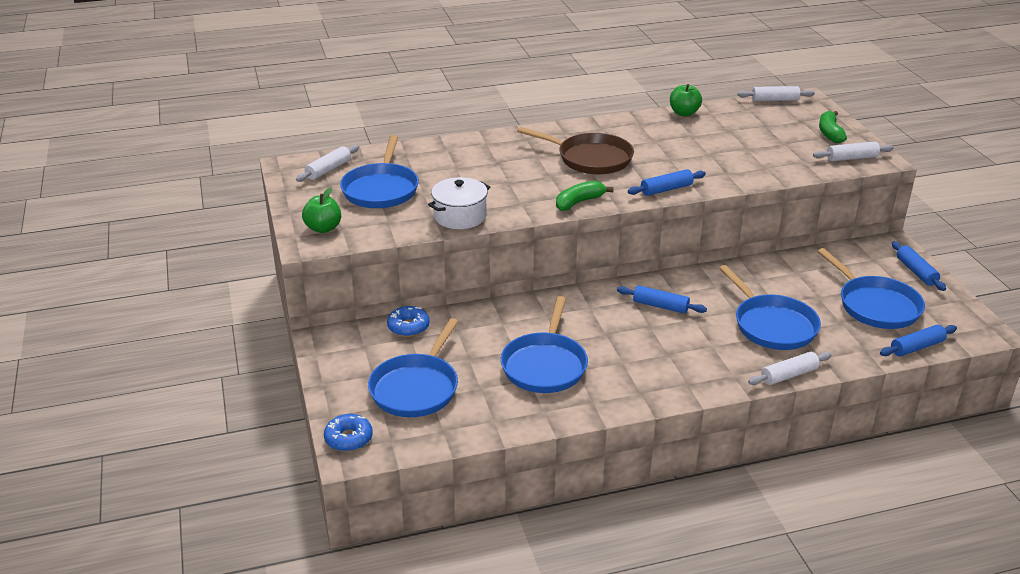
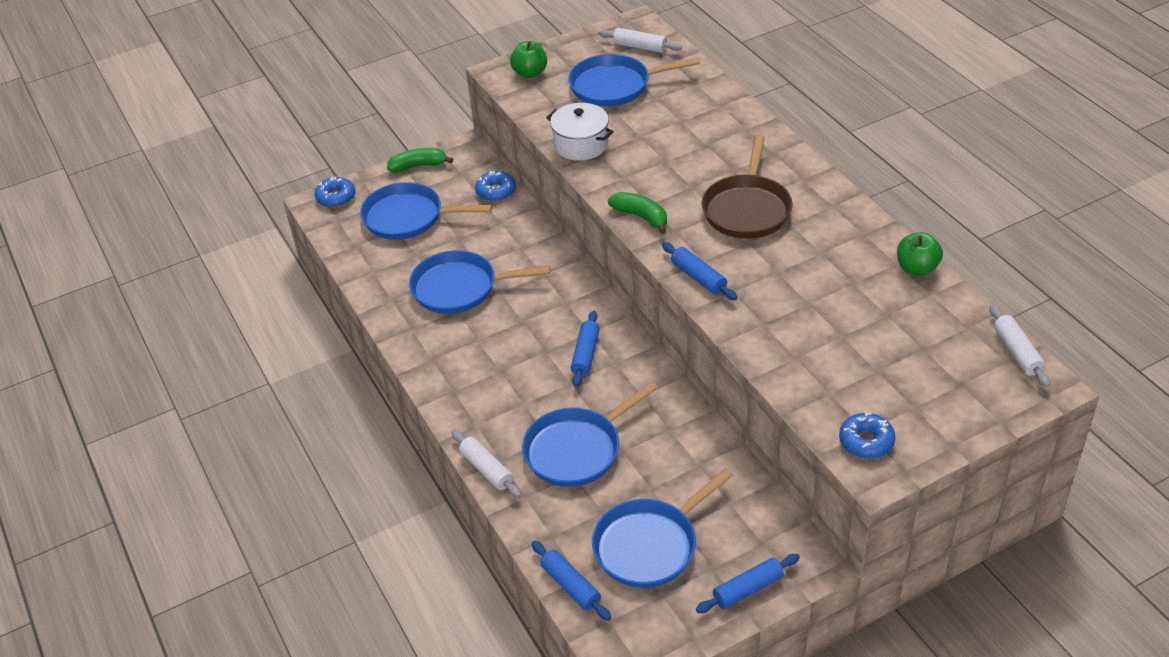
camera: 80 degrees right, 10 degrees up
white rolling pin [813,142,894,161] -> blue donut [839,412,895,459]
green banana [819,111,847,143] -> green banana moved to [387,148,453,172]

